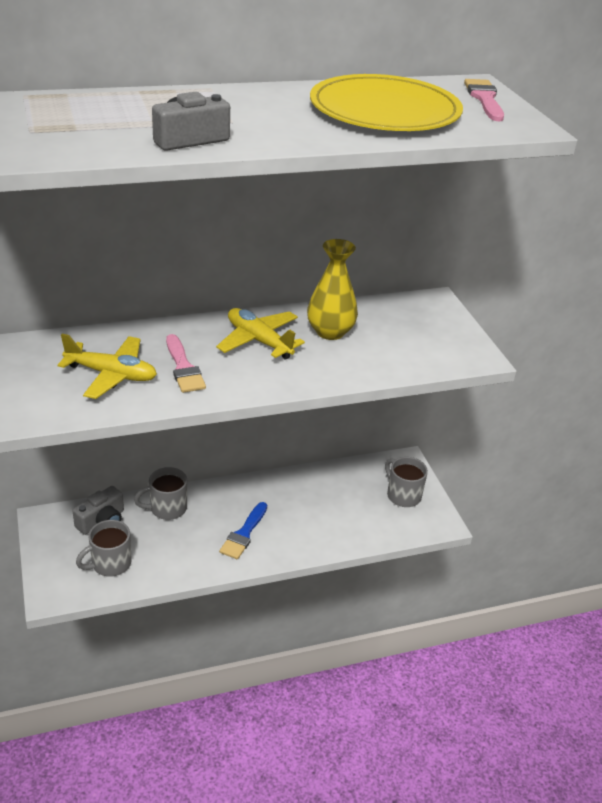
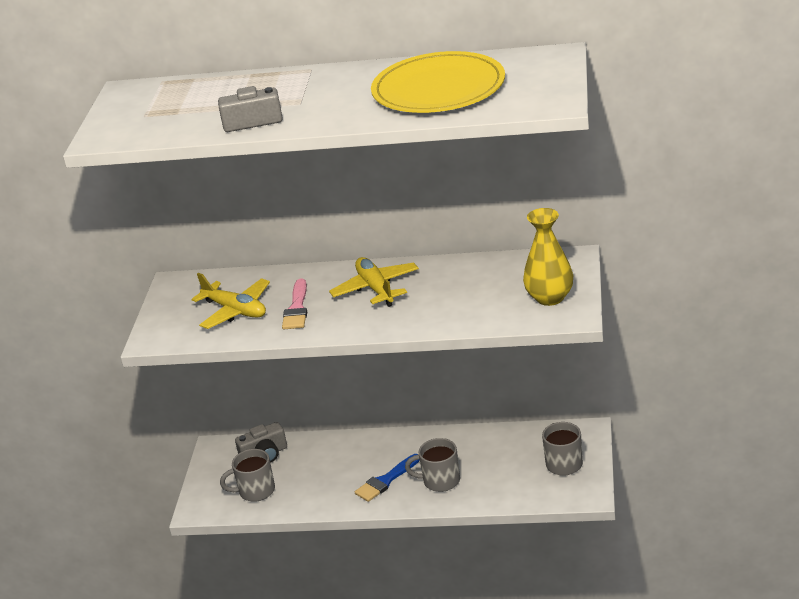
camera: 30 degrees right, 5 degrees down
grey mug [134,467,187,520] -> grey mug moved to [405,438,460,492]
yellow vase [307,239,358,340] -> yellow vase moved to [523,208,573,306]
pink brush [464,79,504,121] -> none

